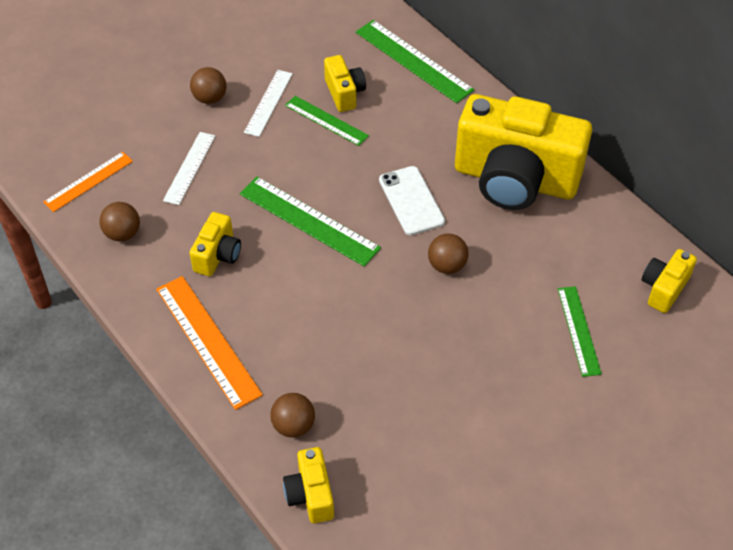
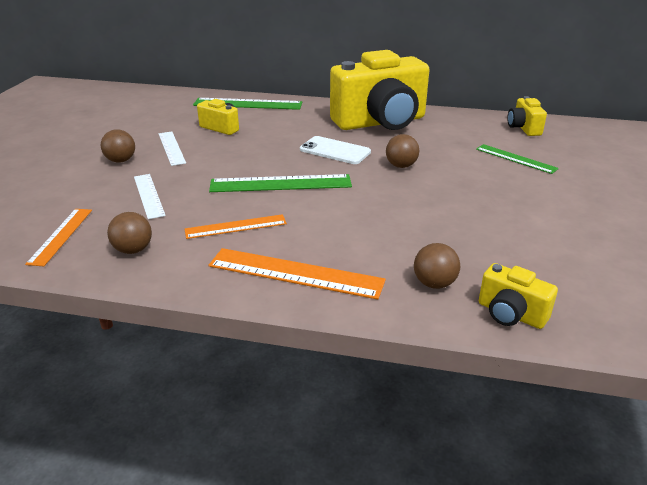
camera: 40 degrees left, 20 degrees down
yellow camera [190,212,241,276] -> orange ruler [185,214,287,239]
green ruler [285,96,369,146] -> none

